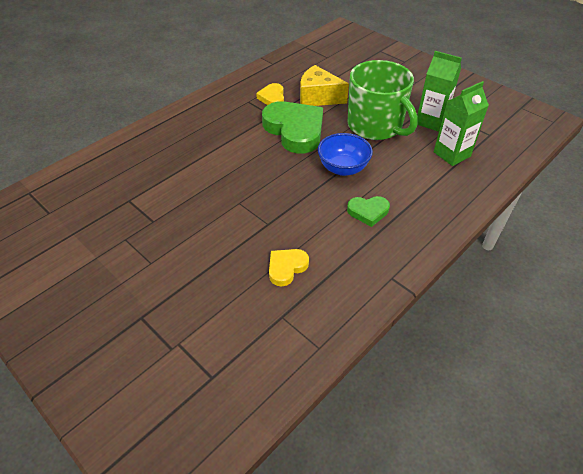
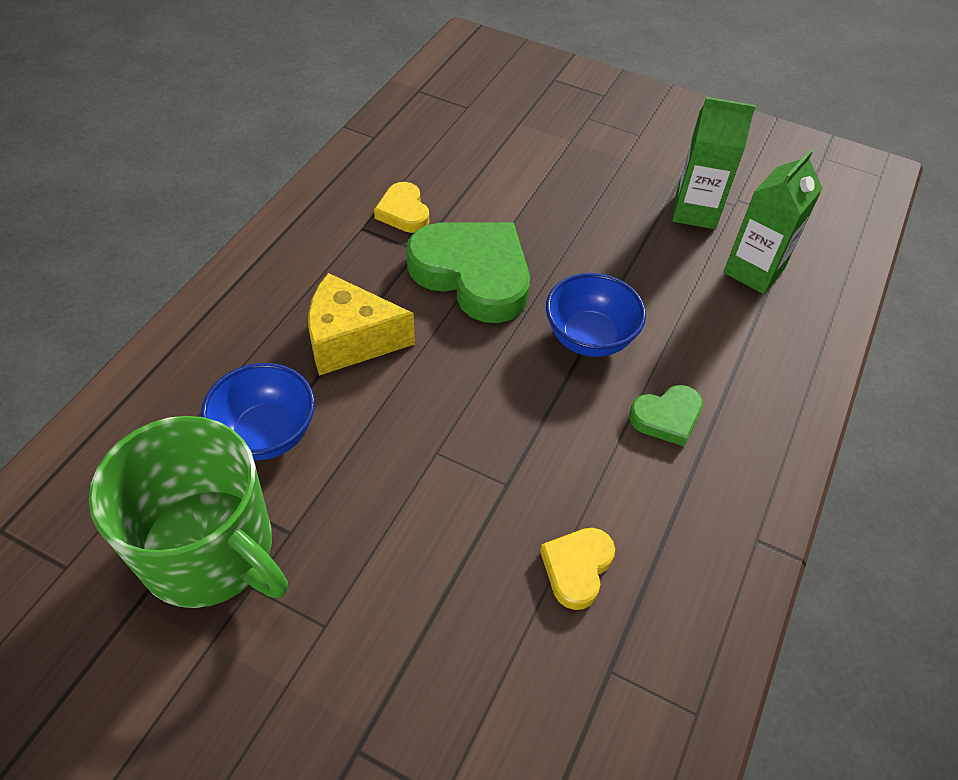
camera: 20 degrees left, 5 degrees up
yellow cheese [300,65,349,106] -> yellow cheese moved to [308,273,415,376]
green mug [348,60,418,140] -> green mug moved to [89,416,288,608]
none -> blue bowl [201,363,315,460]

